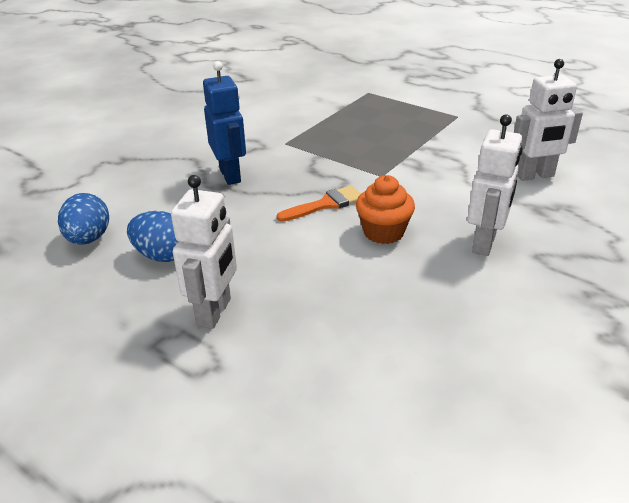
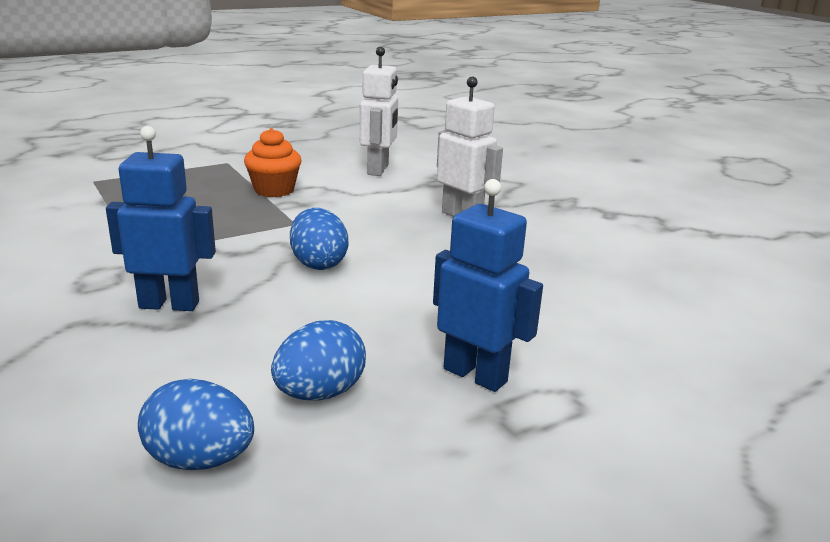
camera: 70 degrees left, 10 degrees down
white robot [171,175,237,329] -> blue robot [433,179,543,392]
orange brush [277,185,361,222] -> blue egg [290,208,349,270]
orange cupcake [356,175,415,244] -> orange cupcake moved to [244,128,302,197]

